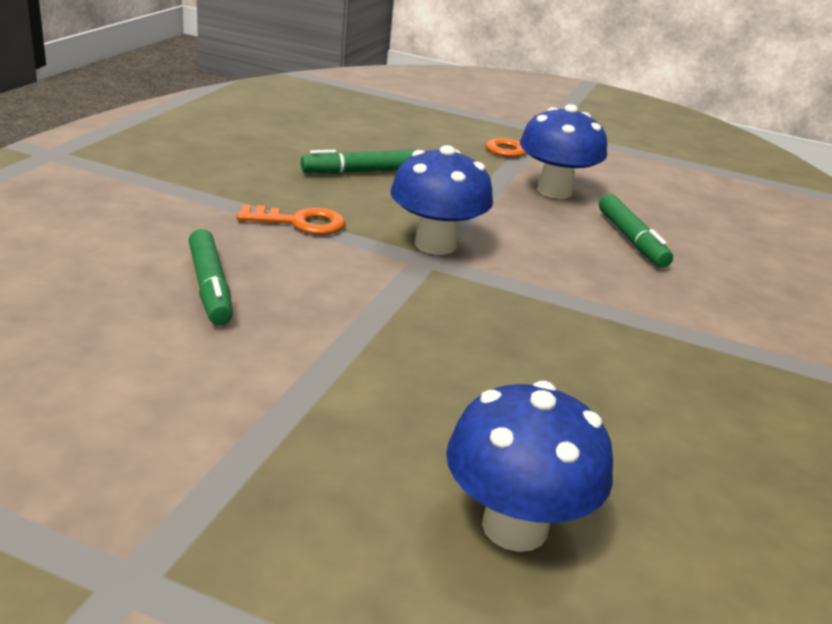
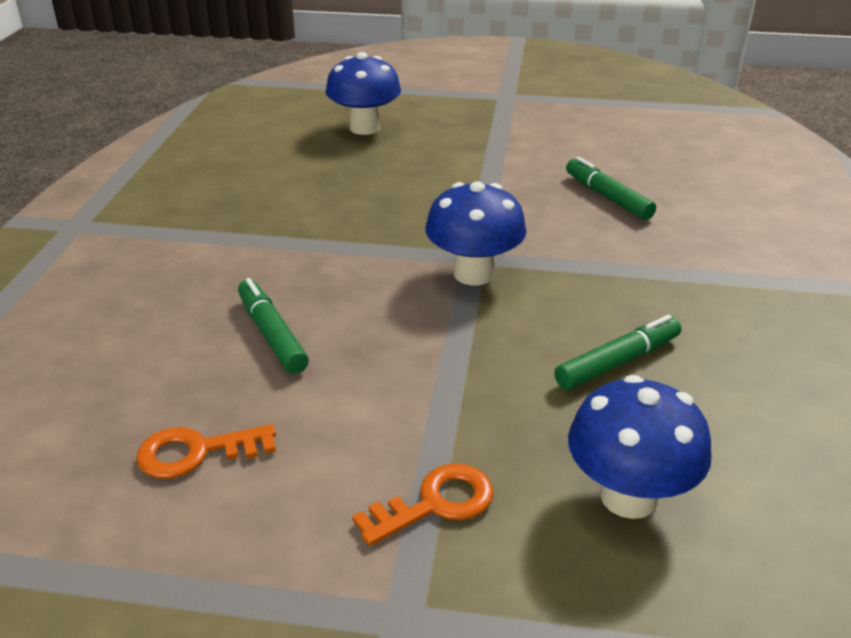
camera: 170 degrees right, 5 degrees up
orange key [237,205,346,235] -> orange key moved to [136,424,276,479]
blue mushroom [520,104,607,199] -> blue mushroom moved to [568,375,712,519]

